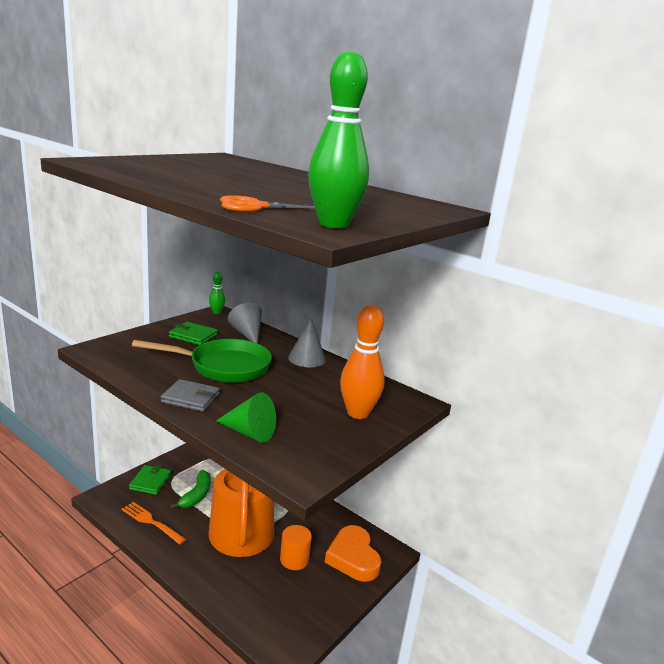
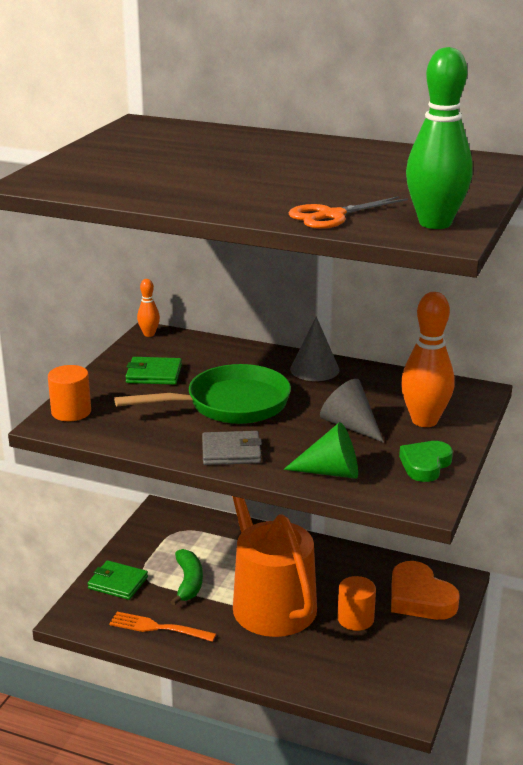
camera: 15 degrees left, 5 degrees up
green wallet [129,465,171,495] -> green wallet turned 60 degrees counterclockwise [88,560,148,600]
green bowling pin [209,272,225,314] -> orange bowling pin [137,279,160,337]
grey cone [228,303,262,344] -> grey cone moved to [320,379,384,443]
none -> orange cylinder [48,365,91,421]
none -> green heart [399,441,453,482]

